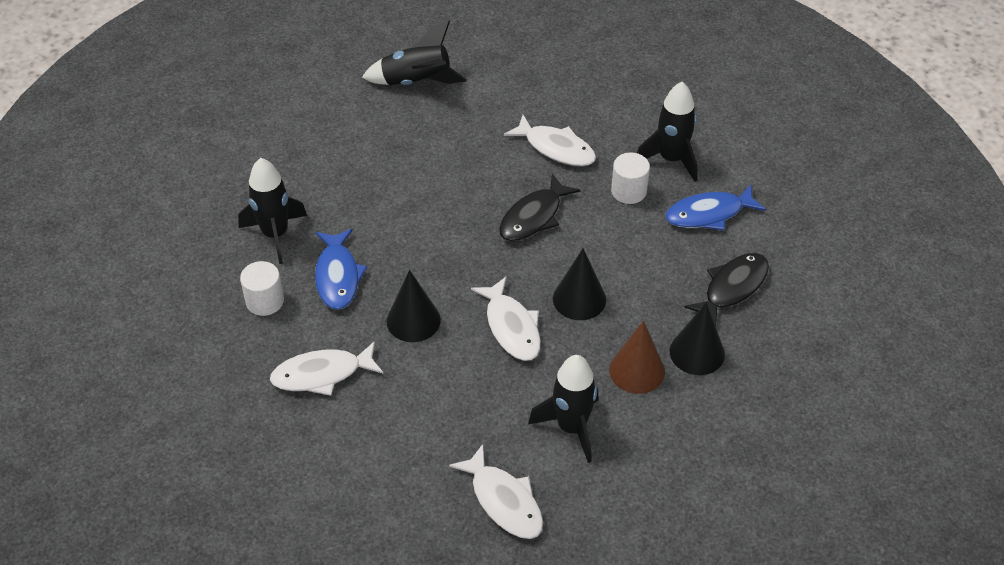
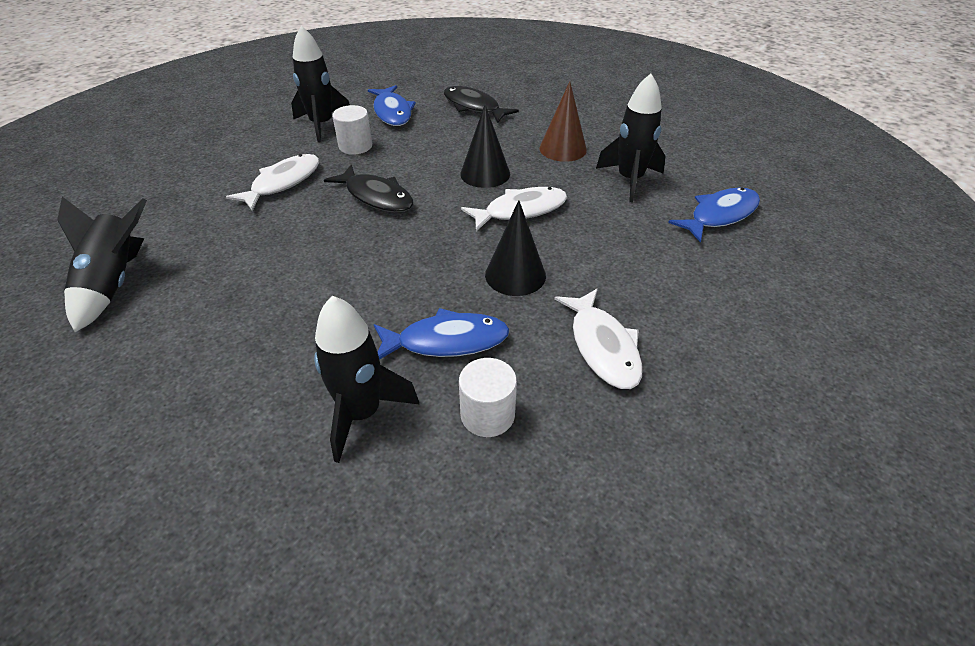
camera: 90 degrees left, 5 degrees down
white fish [449,444,543,539] -> blue fish [668,188,760,243]
black cone [670,302,725,375] -> none

